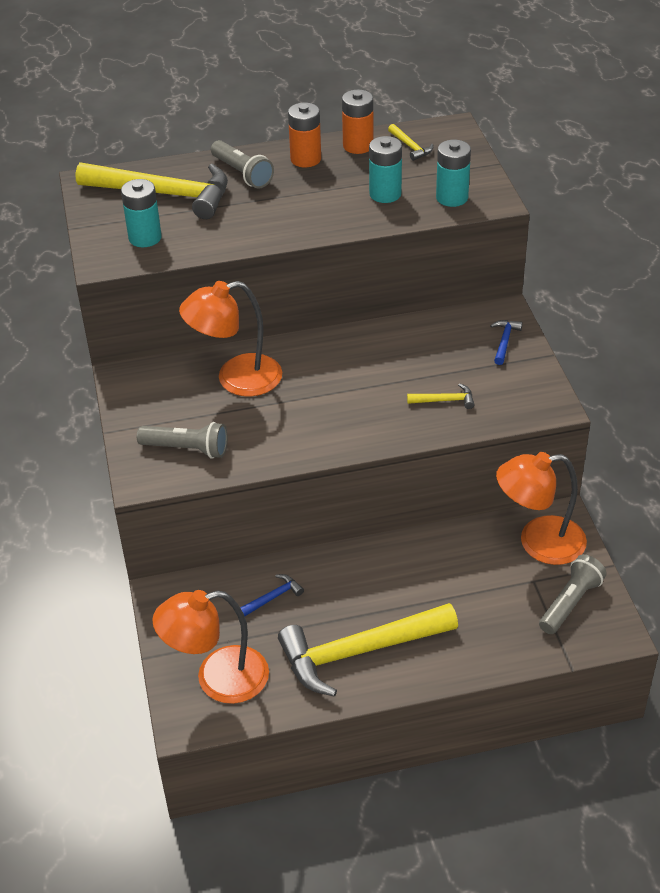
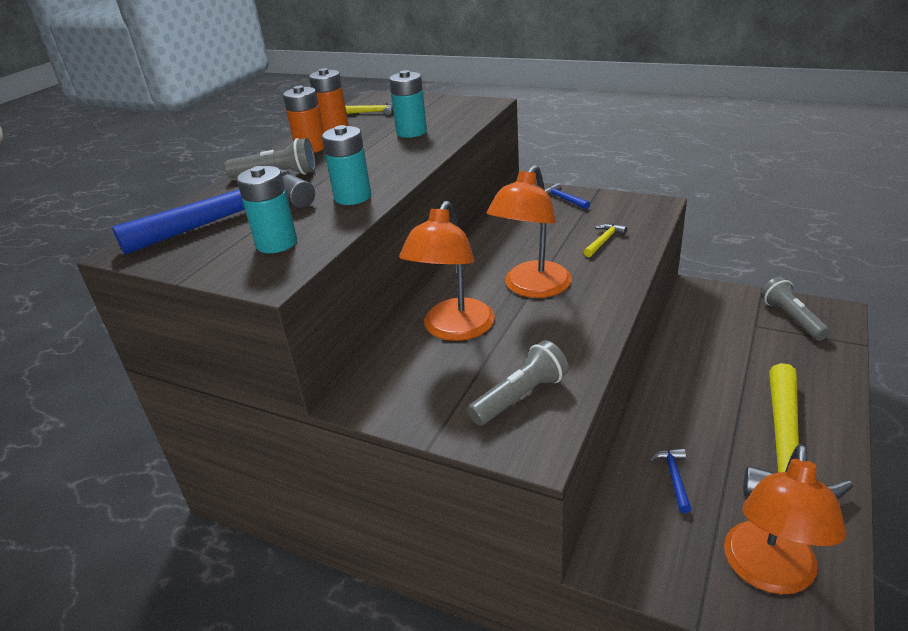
camera: 50 degrees left, 10 degrees down
yellow hammer [75,162,228,219] -> blue hammer [112,169,315,255]
turquoise battery [436,140,471,207] -> turquoise battery moved to [322,125,371,205]
orange lamp [496,452,587,565] -> orange lamp moved to [487,165,572,298]

